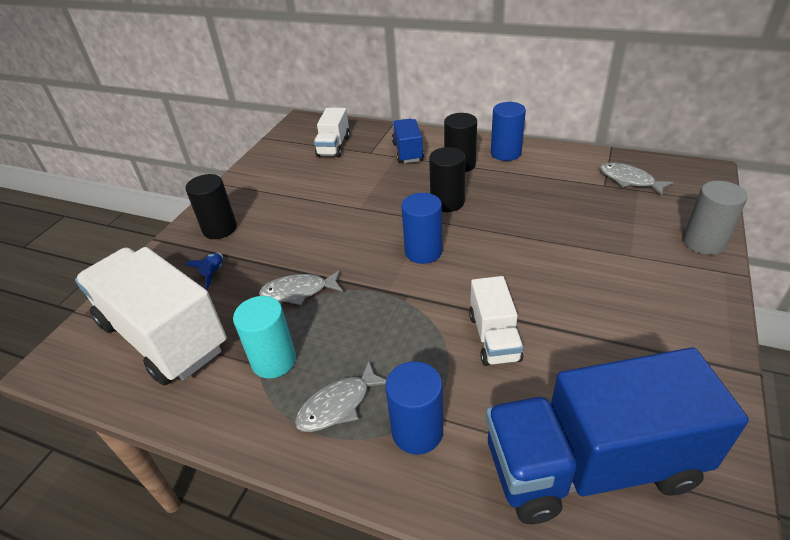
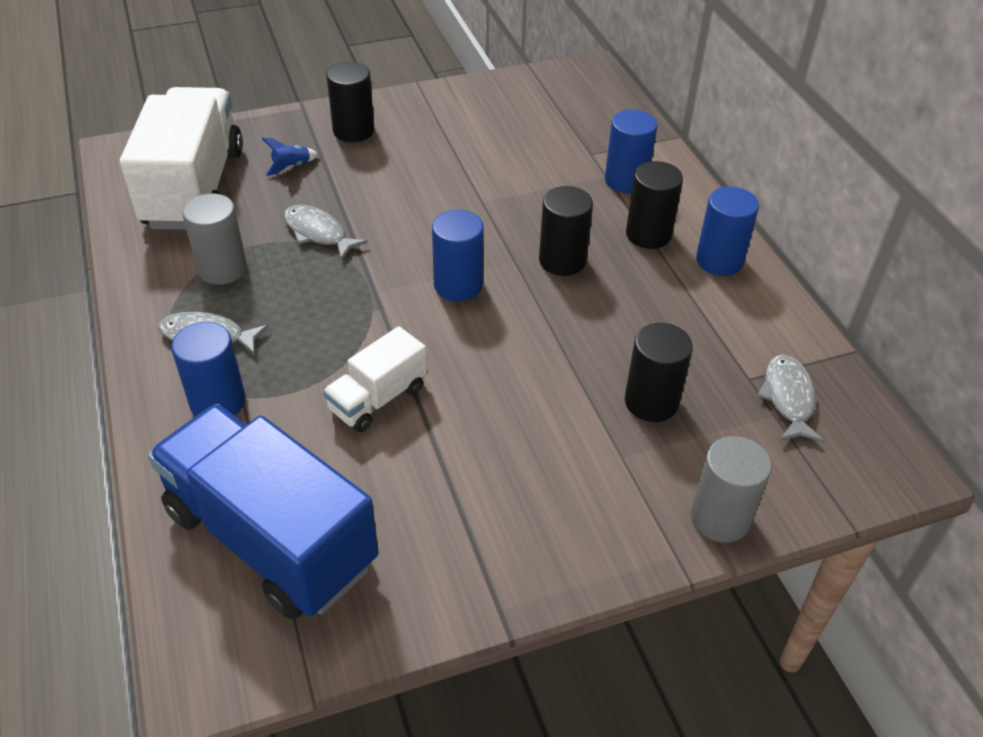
camera: 45 degrees right, 5 degrees up
turquoise cylinder [233,296,296,379] -> grey cylinder [182,193,247,285]
white truck [314,108,350,157] -> none
blue truck [392,119,424,163] -> blue cylinder [605,110,657,193]
none -> black cylinder [625,323,693,422]

